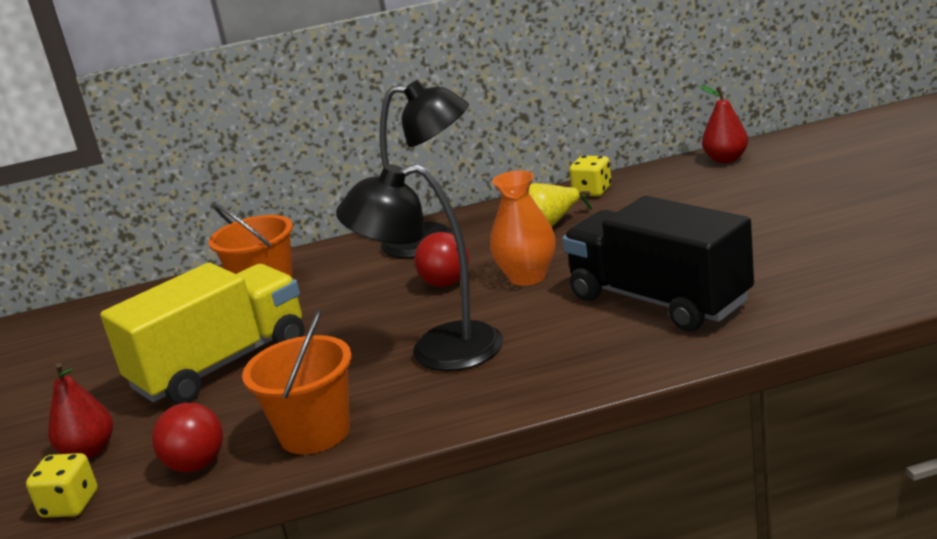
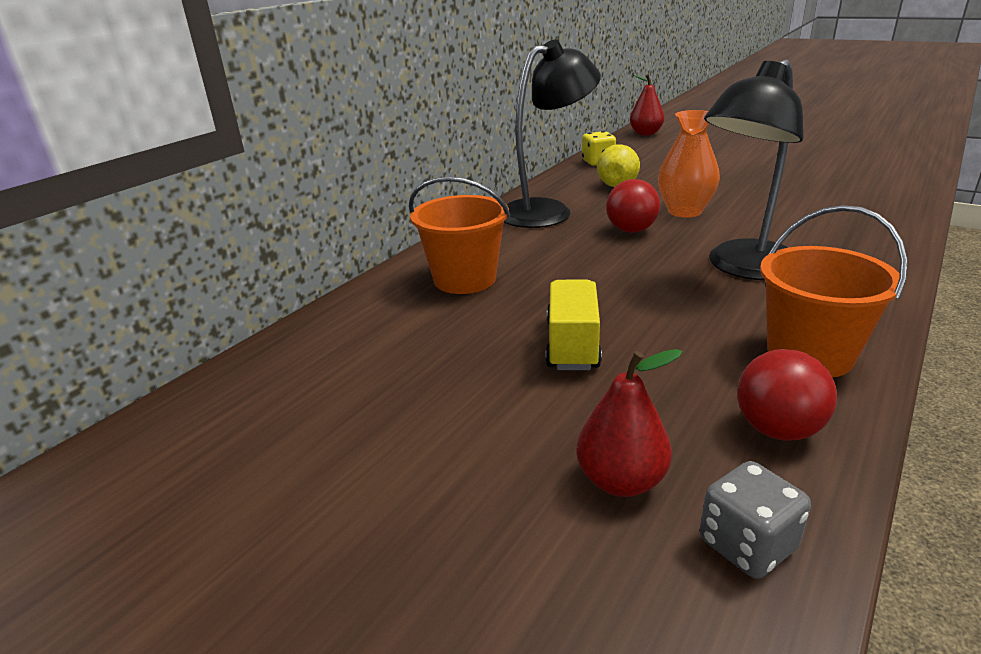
camera: 45 degrees left, 5 degrees up
yellow dice [26,453,98,518] -> grey dice [700,461,811,579]
yellow truck [100,262,304,404] -> yellow truck [545,279,602,370], size x0.53
black truck [562,196,754,331] -> none

